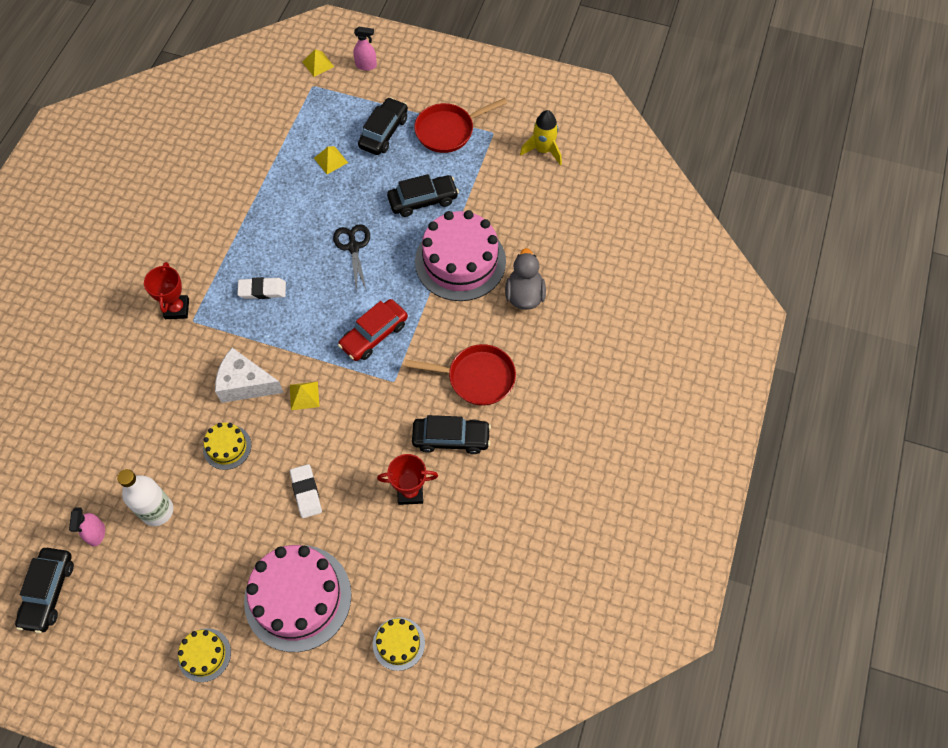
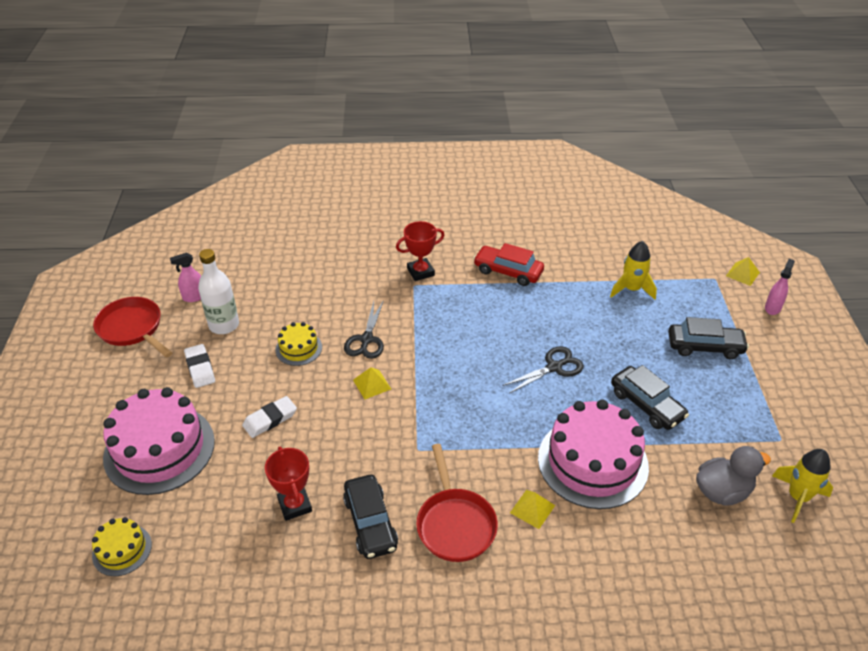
camera: 70 degrees right, 20 degrees down
black car [15,548,74,633] -> none
yellow cake [178,628,231,682] -> none
white cheese [215,348,284,403] -> black scissors [344,300,384,359]
white eraser [237,277,286,299] -> white eraser moved to [184,344,215,388]
yellow pyramid [314,146,348,174] -> yellow pyramid moved to [510,490,555,529]
red car [338,299,408,361] -> red car moved to [473,243,544,286]
pink spray bottle [353,27,377,71] -> pink spray bottle turned 135 degrees counterclockwise [765,259,795,315]
red pan [414,98,507,153] -> red pan moved to [93,297,172,358]
grey duck [505,248,546,310] -> grey duck moved to [696,446,771,506]
none -> yellow rocket [610,241,657,300]

